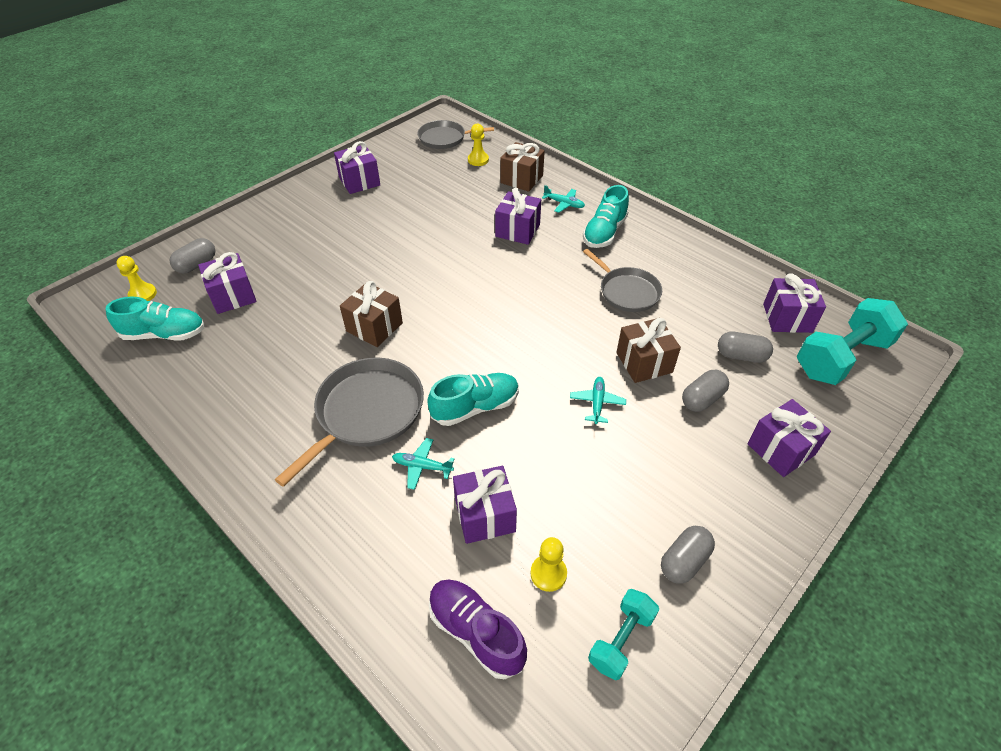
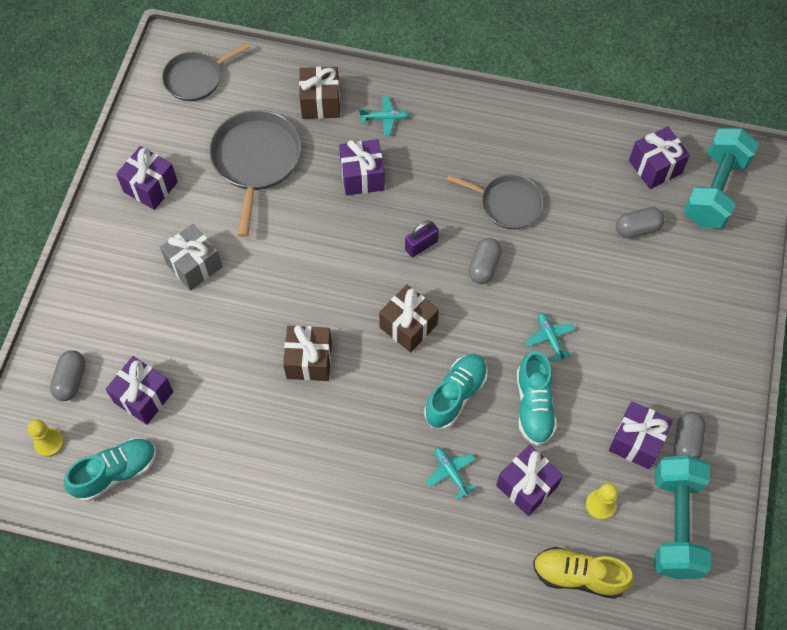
camera: 30 degrees left, 15 degrees up
grey pan [275,358,424,487] -> grey pan moved to [209,110,302,237]
turquoise plane [392,438,455,490] -> turquoise plane turned 75 degrees clockwise [426,447,476,500]
purple shoe [429,579,527,679] -> yellow shoe [533,547,634,599]
yellow pawn [468,123,489,166] -> none
turquoise shoe [583,185,629,248] -> turquoise shoe moved to [517,351,557,446]
turquoise dumbbell [588,589,659,680] -> turquoise dumbbell [654,455,711,579], size x1.78
brown gift [616,318,681,383] -> brown gift moved to [379,284,439,353]
grey capsule [682,370,729,412] -> grey capsule moved to [468,238,502,284]
purple gift [747,399,831,477] -> purple gift moved to [609,401,673,469]
none -> grey gift [160,224,222,291]
none -> purple padlock [405,220,439,257]

